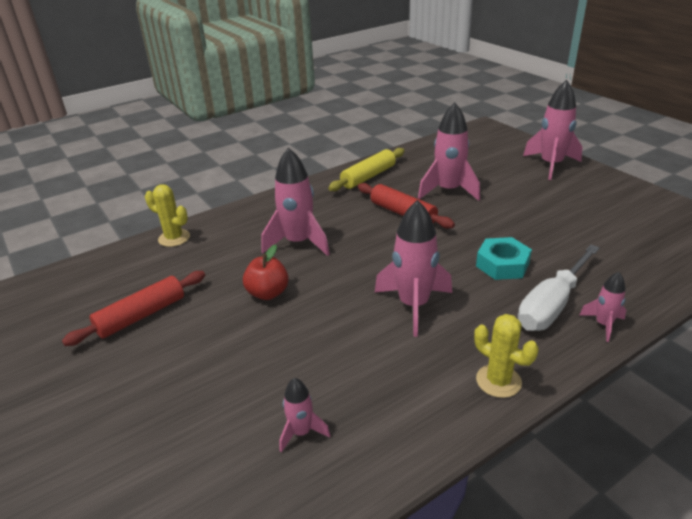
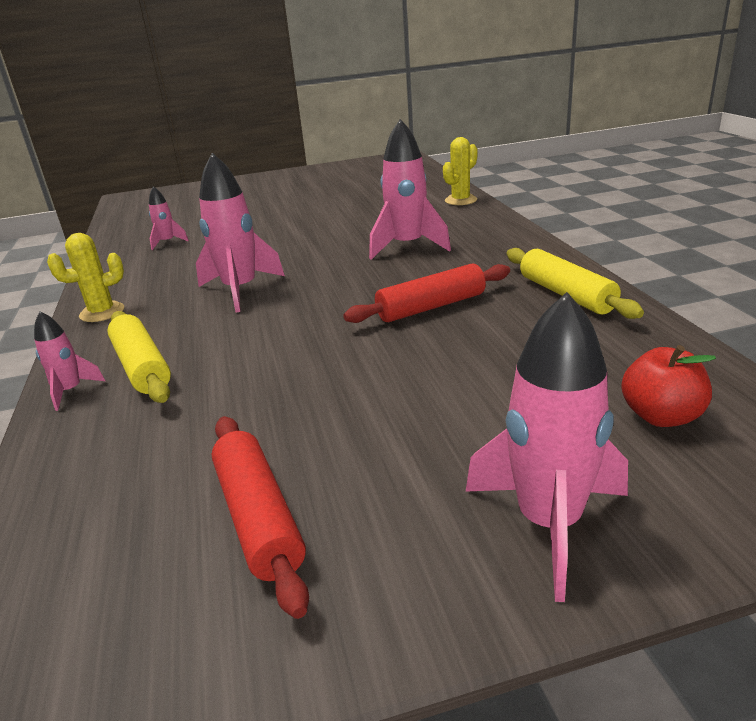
camera: 110 degrees right, 5 degrees down
red rolling pin [62,271,205,346] -> red rolling pin moved to [212,416,309,619]
red apple [243,244,289,300] -> red apple moved to [621,345,716,427]
pink rocket [418,102,480,201] -> none
turquoise nut [476,237,532,280] -> none
white screwdriver [518,245,600,331] -> yellow rolling pin [107,311,171,403]

